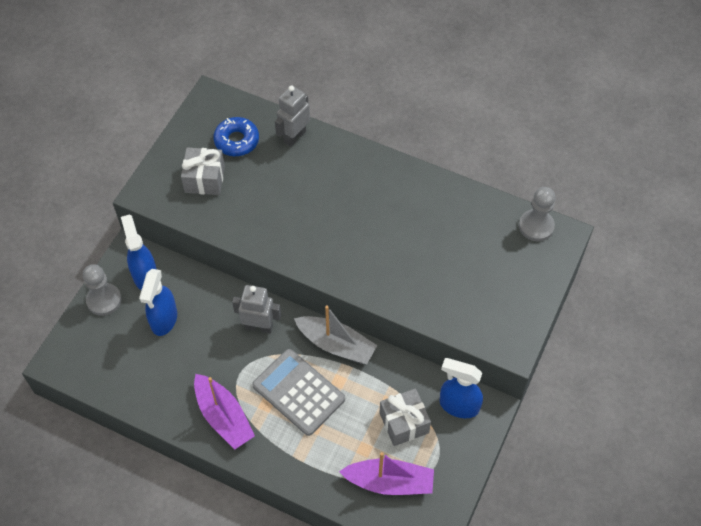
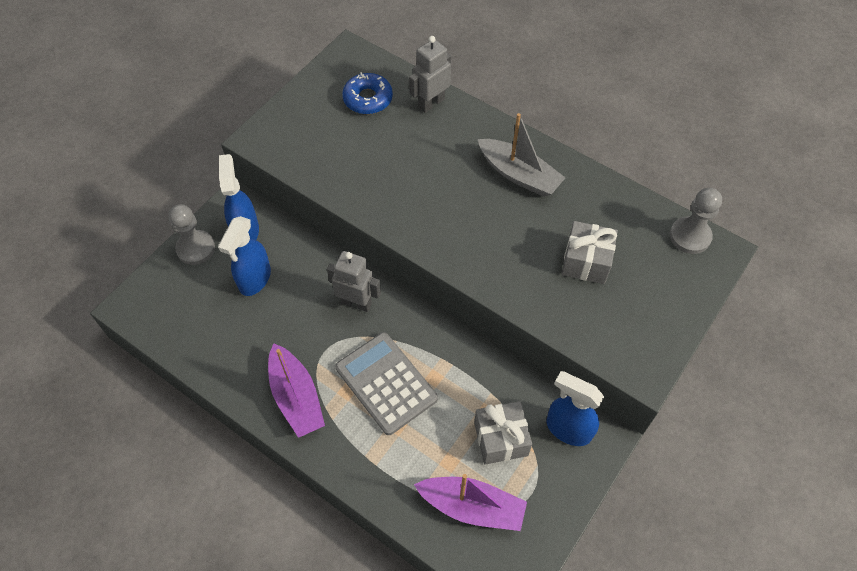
camera: 10 degrees right, 0 degrees up
grey gift [181,147,225,195] -> grey gift moved to [561,221,618,284]
grey boat [294,305,377,364] -> grey boat moved to [478,113,566,197]

